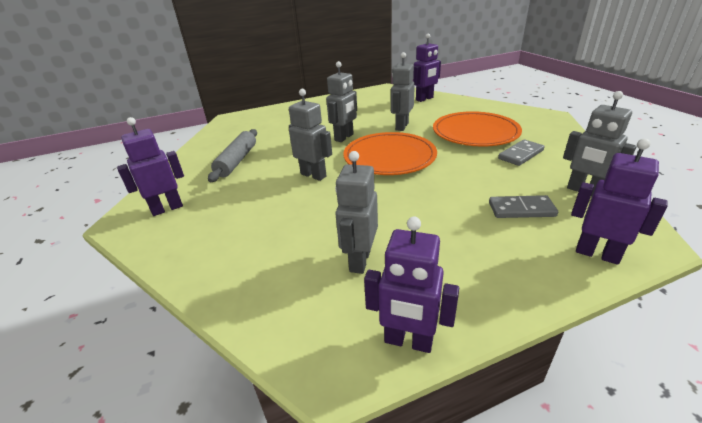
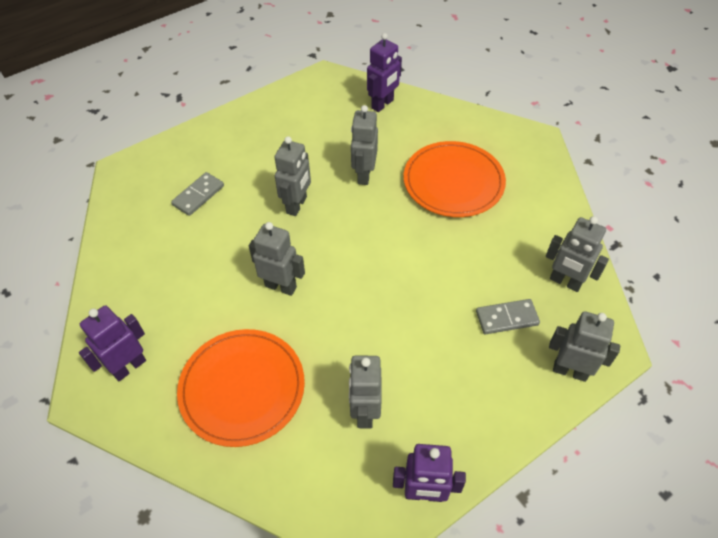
camera: 15 degrees left, 20 degrees up
grey rolling pin [208,129,257,182] -> none
orange plate [344,132,437,175] -> orange plate moved to [177,329,305,447]
grey domino [498,139,545,166] -> grey domino moved to [171,172,224,216]
purple robot [571,138,668,265] -> grey robot [549,311,620,382]

